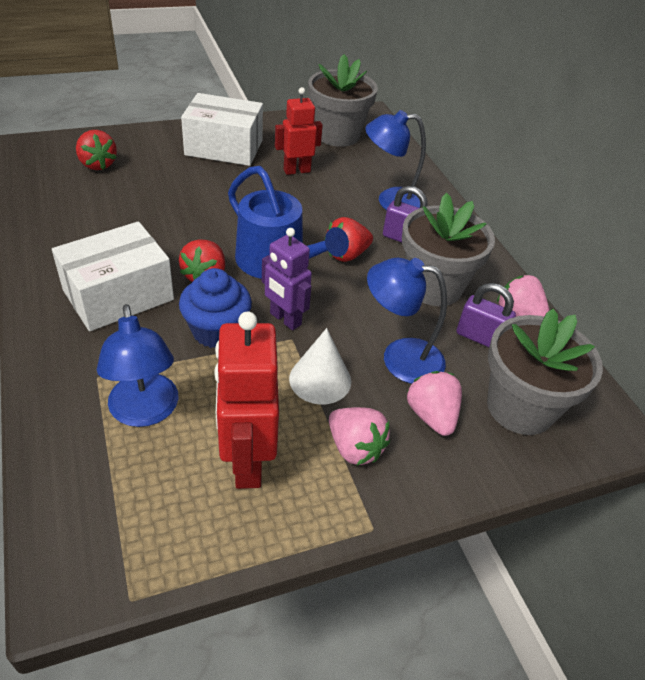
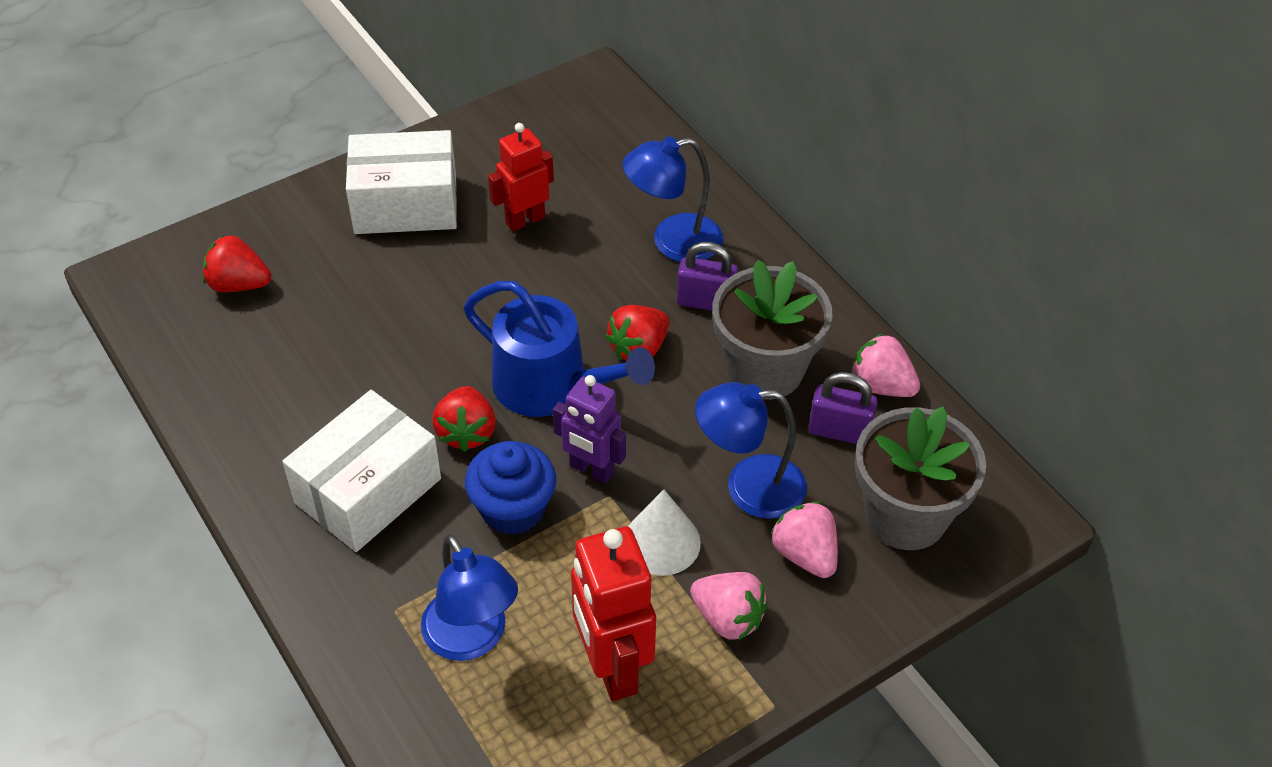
camera: 10 degrees left, 5 degrees up
red strawberry [76,130,117,170] -> red strawberry turned 150 degrees clockwise [203,235,271,292]
grey flower pot [308,54,378,147] -> none

